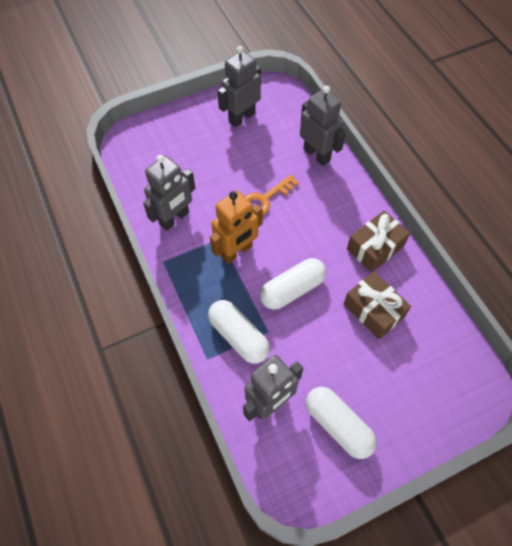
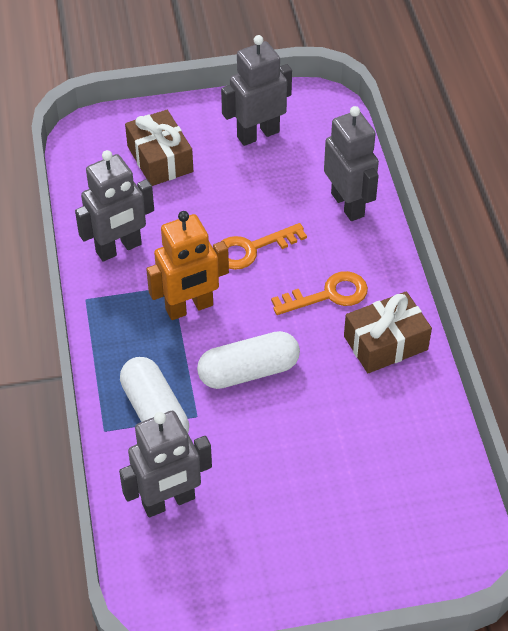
camera: 15 degrees right, 10 degrees down
white capsule [306,387,377,459] -> none
brown gift [344,271,411,339] -> brown gift moved to [125,110,193,186]
none -> orange key [271,271,368,315]

